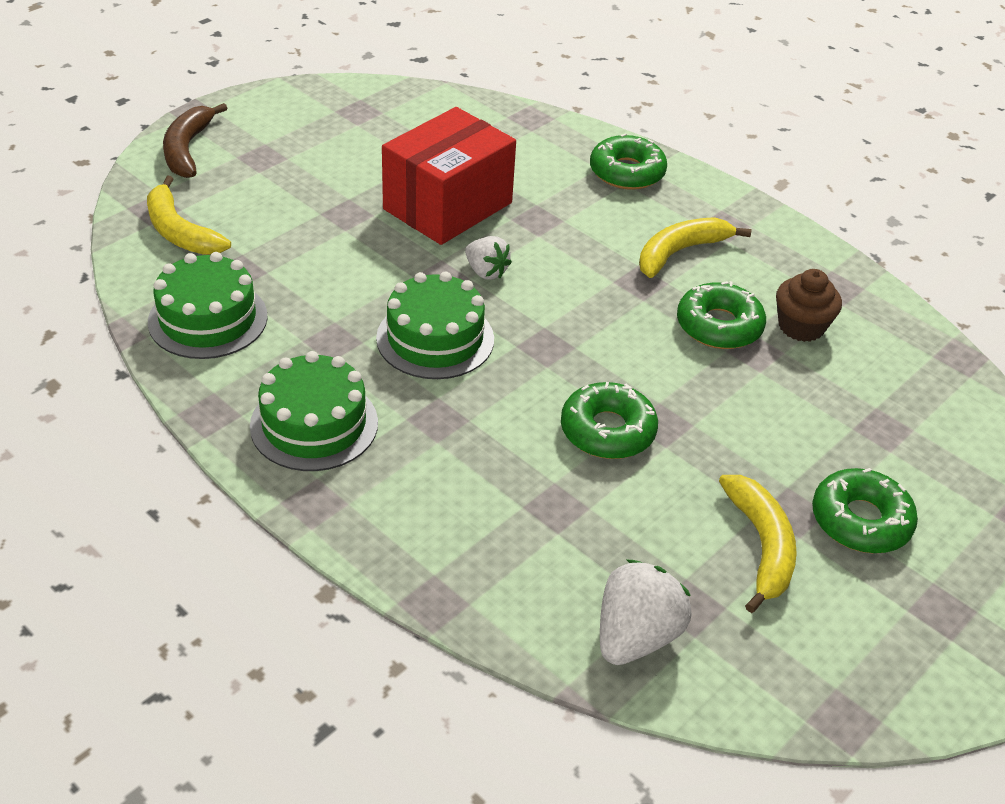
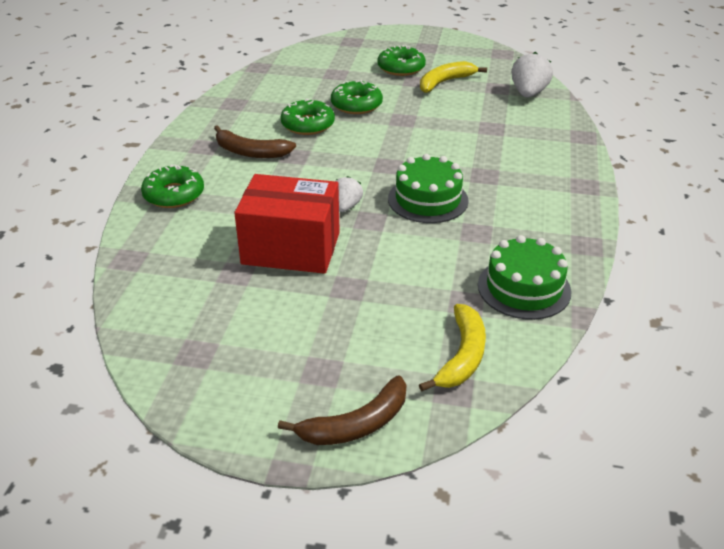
camera: 120 degrees left, 5 degrees down
green cake [250,351,378,471] -> none
green donut [561,382,658,459] -> green donut moved to [331,80,383,114]
white strawberry [600,560,692,665] -> white strawberry turned 105 degrees clockwise [511,52,553,98]
yellow banana [639,217,751,278] -> brown banana [214,125,296,158]
brown cupcake [776,269,842,342] -> none

